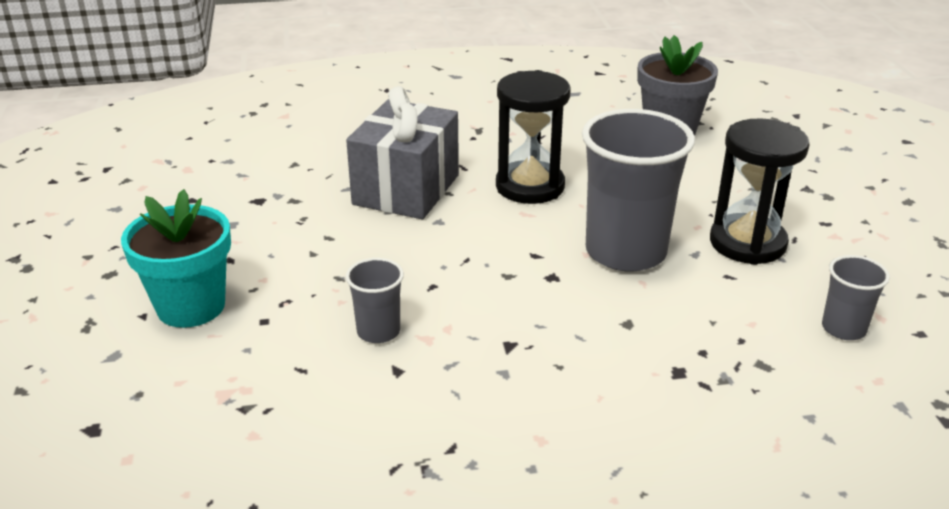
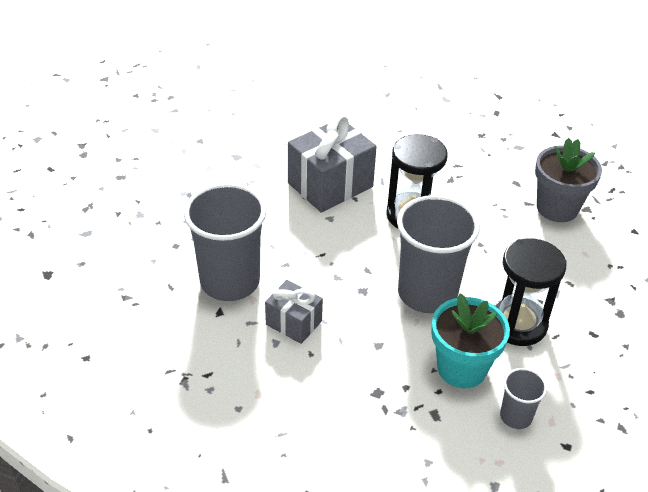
camera: 30 degrees right, 10 degrees up
turquoise flower pot [121,189,231,328] -> turquoise flower pot moved to [431,294,510,388]
grey cup [346,258,404,343] -> grey cup [184,183,266,301], size x2.08
none -> grey gift [265,280,323,344]

